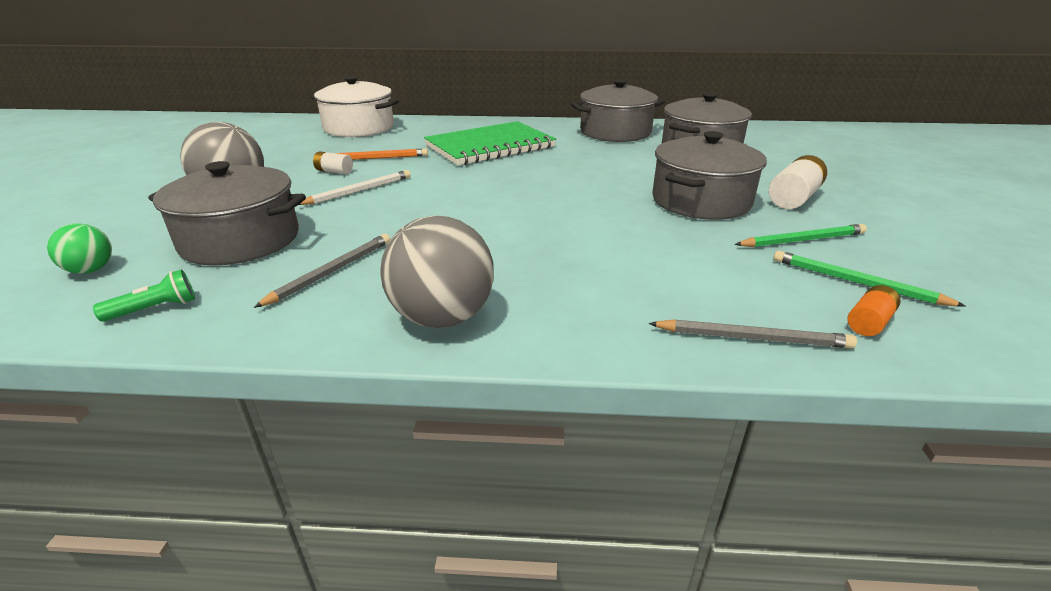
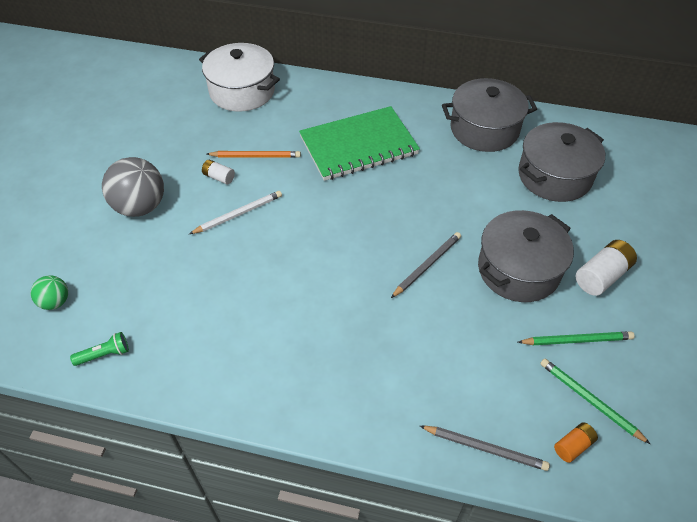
camera: 10 degrees right, 20 degrees up
grey pot [148,161,306,265] -> none
grey pencil [254,234,390,308] -> grey pencil moved to [391,232,461,298]
grey ball [380,216,494,328] -> none

